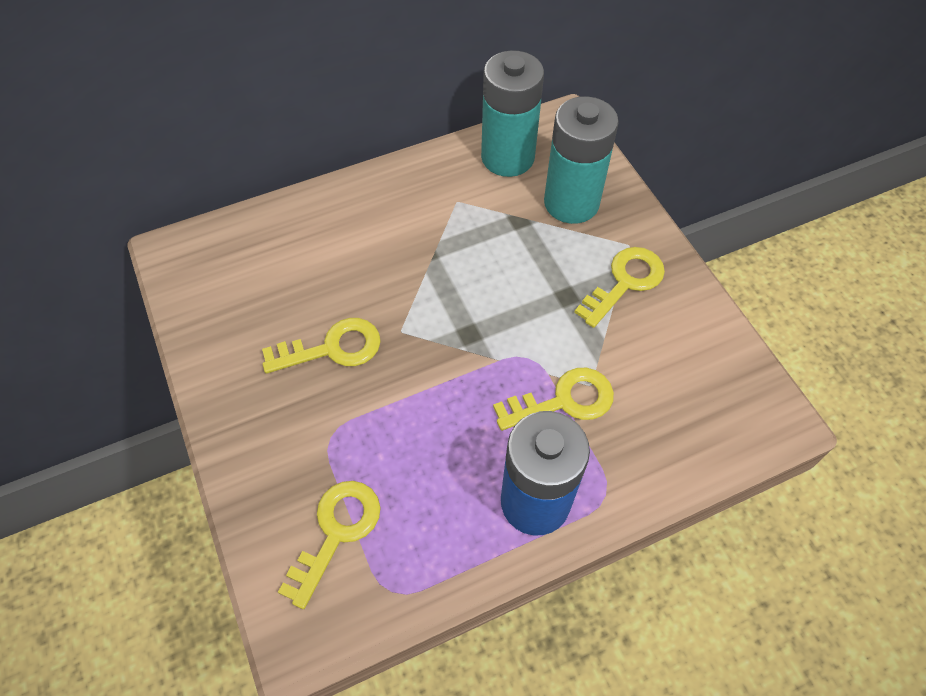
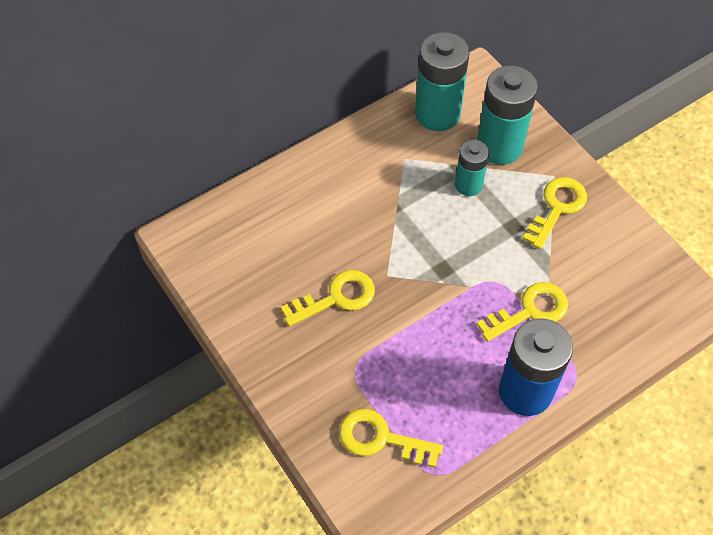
camera: 10 degrees left, 0 degrees up
yellow key [278,481,381,609] -> yellow key turned 90 degrees counterclockwise [339,409,443,468]
none -> turquoise battery [455,140,489,196]

